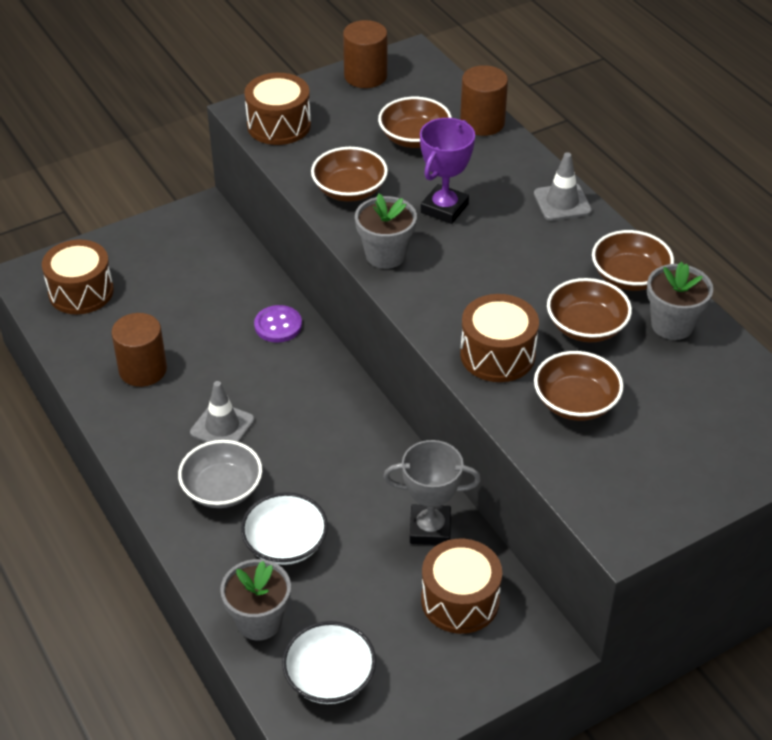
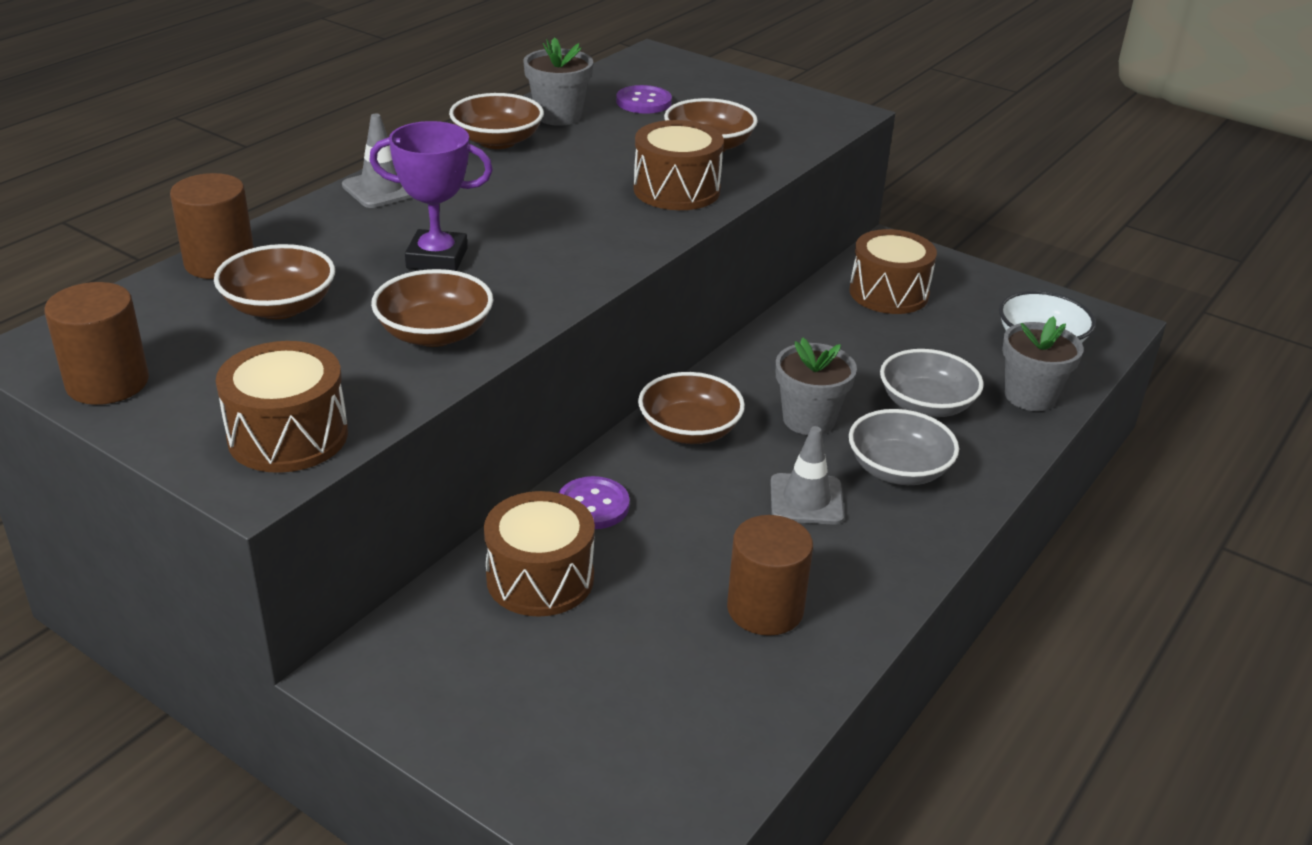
camera: 115 degrees left, 10 degrees down
brown drum [42,239,114,315] -> brown drum moved to [484,491,595,617]
white bowl [241,492,328,565] -> grey bowl [880,349,984,417]
grey flower pot [355,193,417,269] -> grey flower pot moved to [776,337,857,435]
grey trophy [383,440,481,545] -> none
brown bowl [547,278,632,342] -> brown bowl moved to [638,372,745,444]
none -> purple button [616,85,672,114]

